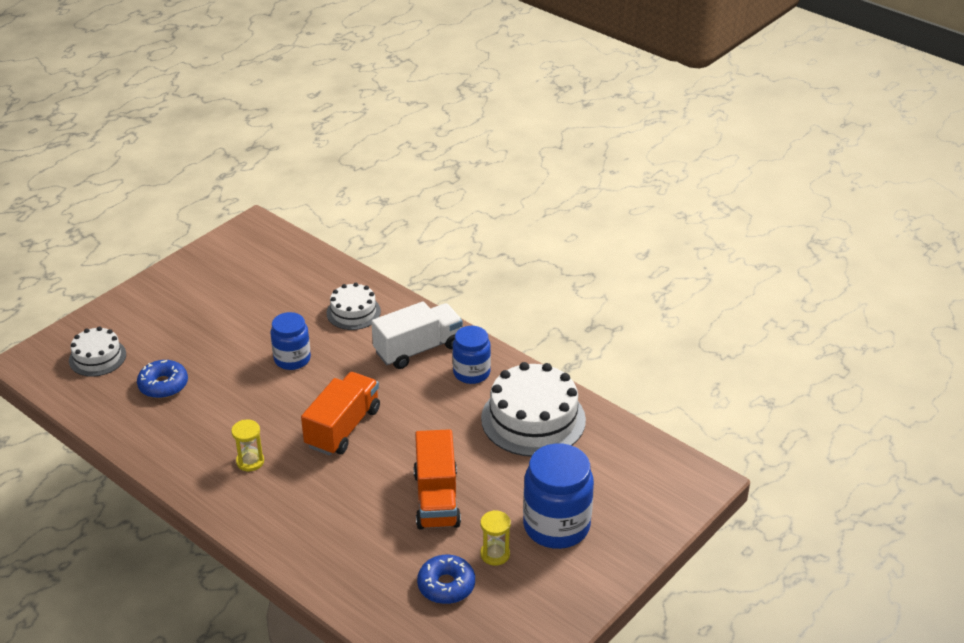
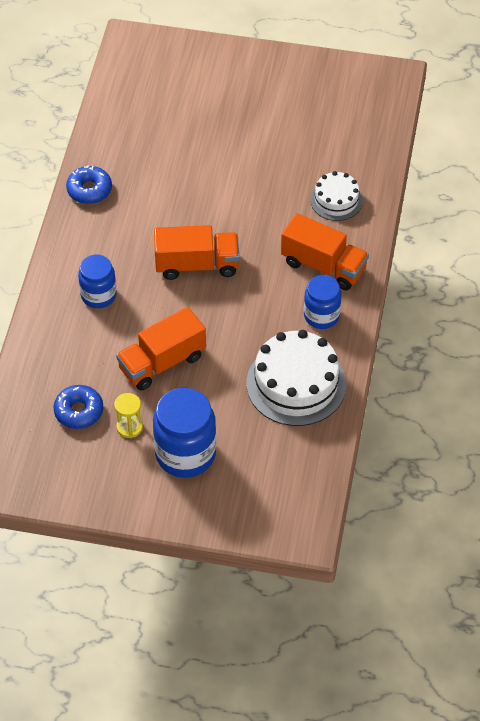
camera: 60 degrees right, 15 degrees up
white cake [69,326,126,377] -> none
blue donut [137,360,188,399] -> blue donut moved to [66,165,112,204]
yellow hourglass [231,420,264,471] -> none
blue jar [270,312,311,370] -> blue jar moved to [78,254,116,308]
white truck [371,301,463,369] -> orange truck [281,213,369,290]

